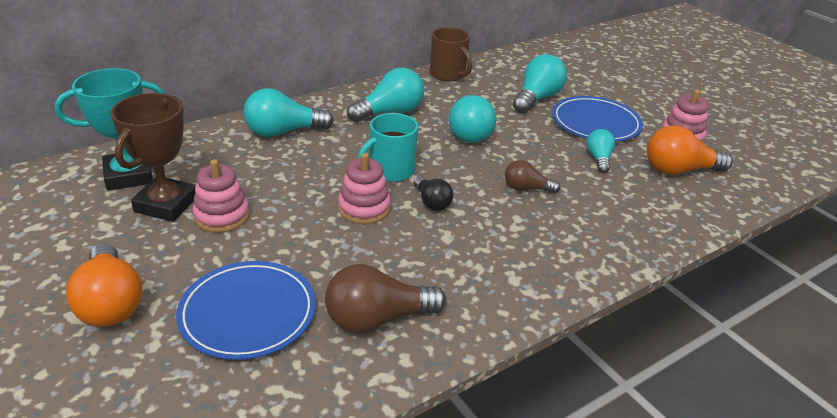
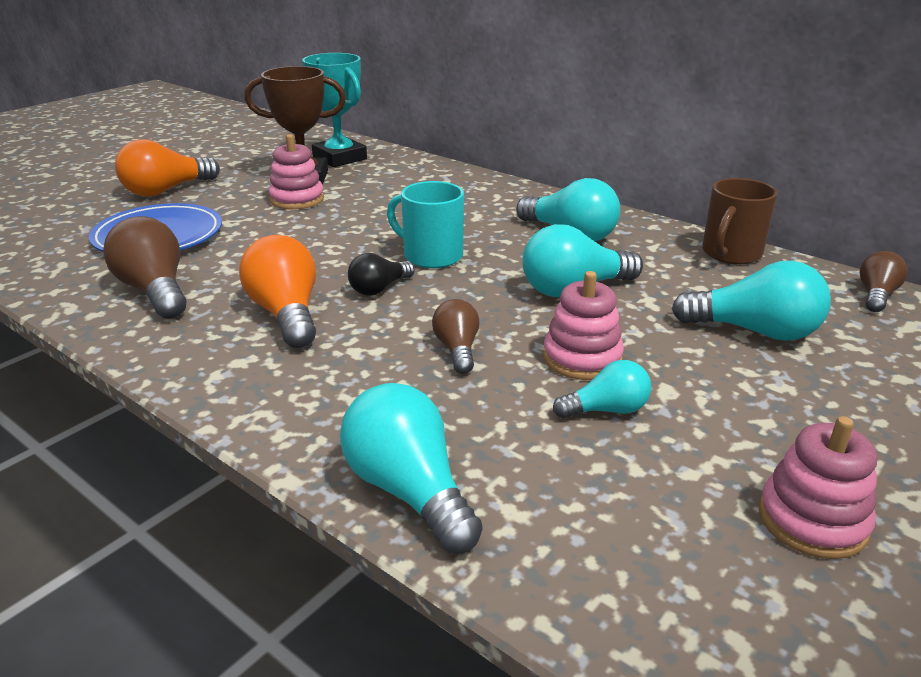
camera: 75 degrees right, 5 degrees down
turquoise light bulb [244,88,334,137] -> turquoise light bulb moved to [340,383,482,553]
pink stacking toy [338,153,391,224] -> pink stacking toy moved to [543,271,624,380]
blue plate [552,96,643,142] -> none
orange light bulb [647,125,733,175] -> orange light bulb moved to [239,235,316,348]
none -> brown light bulb [860,251,908,312]

